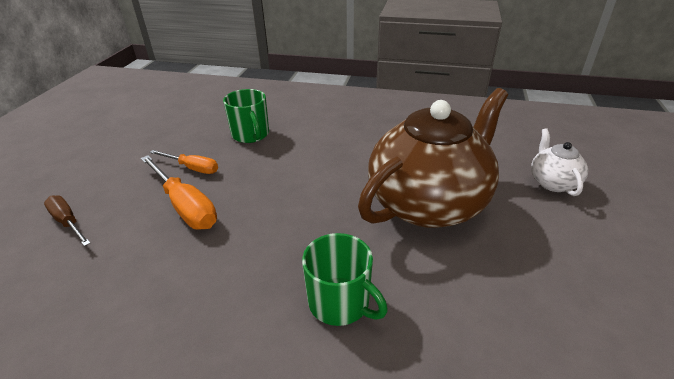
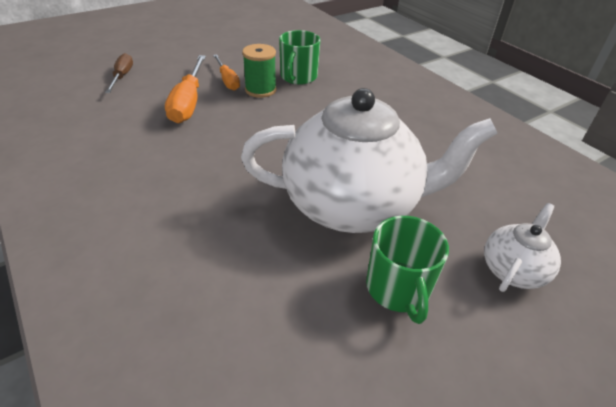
camera: 40 degrees right, 5 degrees up
green mug [302,233,388,326] -> green mug moved to [366,216,449,324]
brown teapot [358,88,508,228] -> white teapot [241,88,498,233]
none -> green spool [242,44,276,98]

